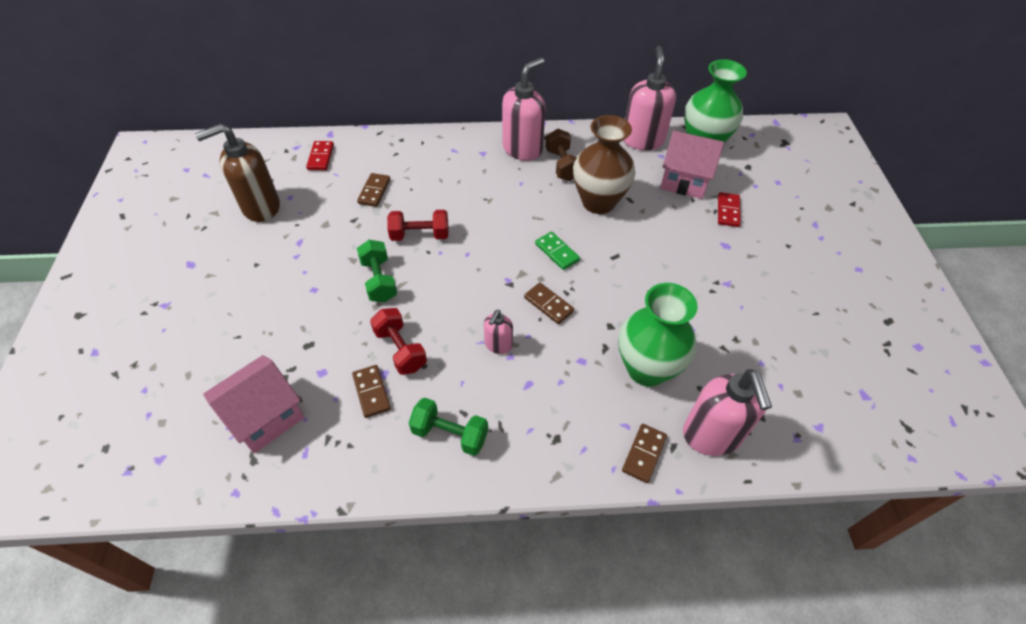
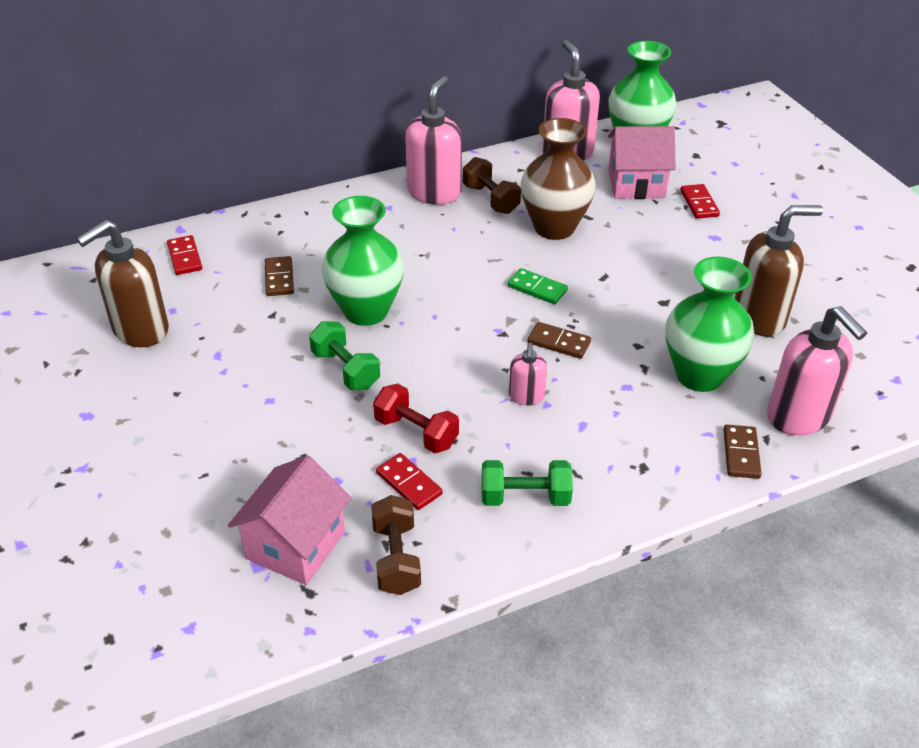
camera: 20 degrees left, 10 degrees down
brown domino [352,365,391,418] -> red domino [376,453,443,510]
red dumbbell [387,210,449,241] -> green vase [322,196,404,326]
none -> brown dumbbell [371,495,421,595]
none -> brown soap dispenser [735,205,823,336]

